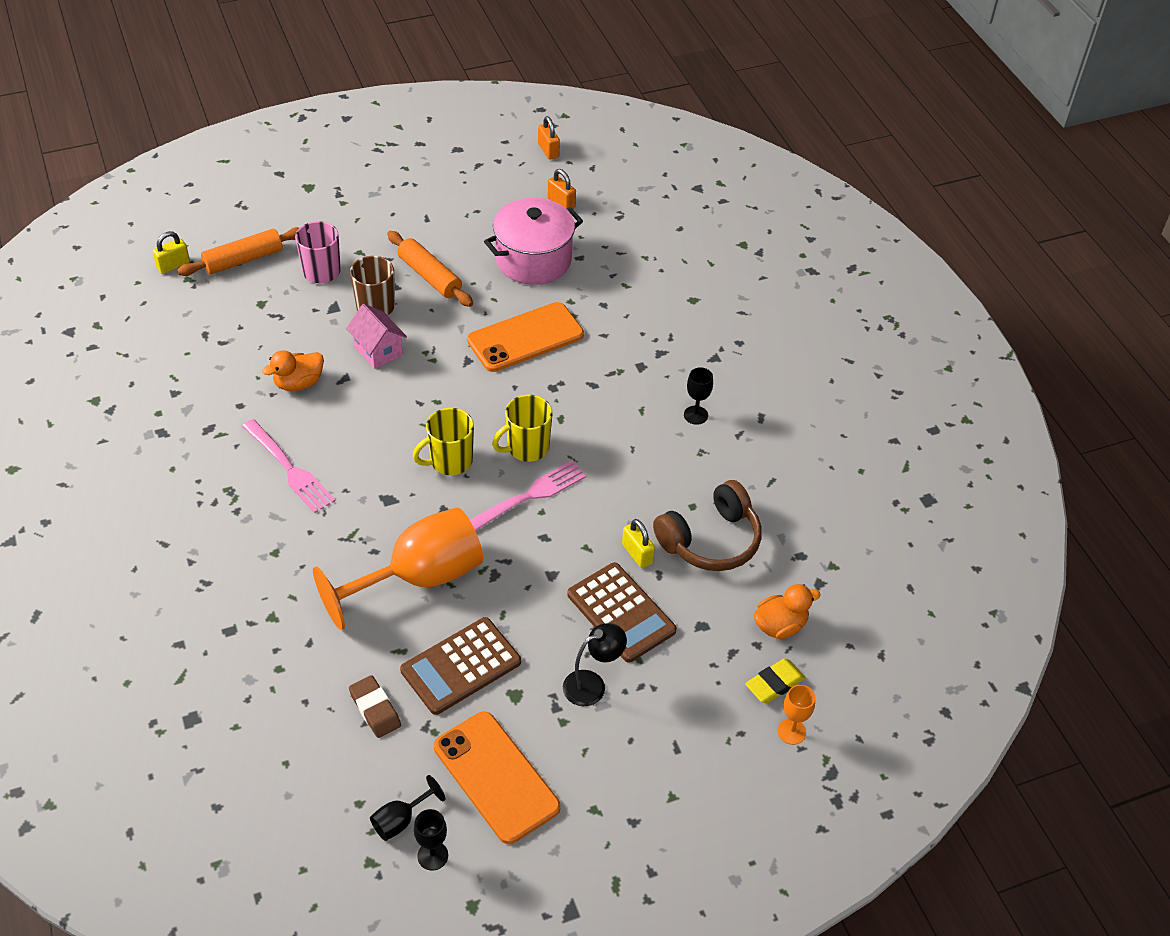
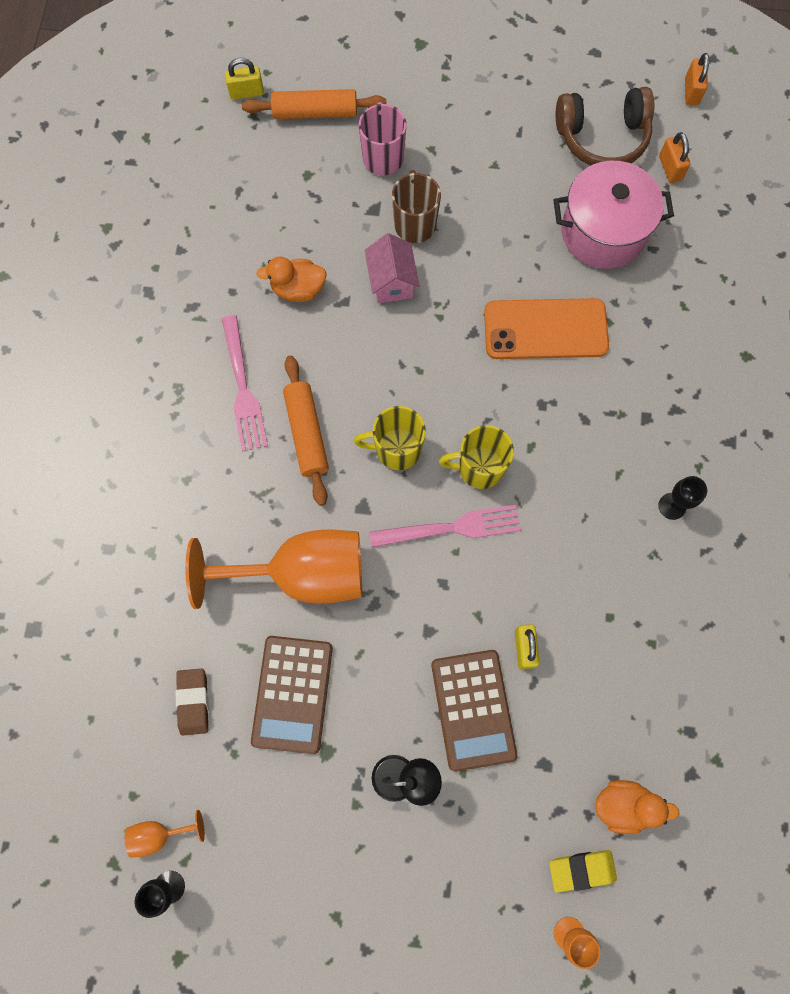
camera: 30 degrees right, 25 degrees up
black goblet [370,775,445,841] -> orange goblet [125,810,205,858]
orange rolling pin [387,231,473,307] -> orange rolling pin moved to [283,355,329,506]
brown calculator [400,617,521,715] -> brown calculator turned 75 degrees counterclockwise [251,636,333,754]
orange phone [434,711,560,844] -> none
brown headphones [653,480,762,571] -> brown headphones moved to [556,87,654,166]

